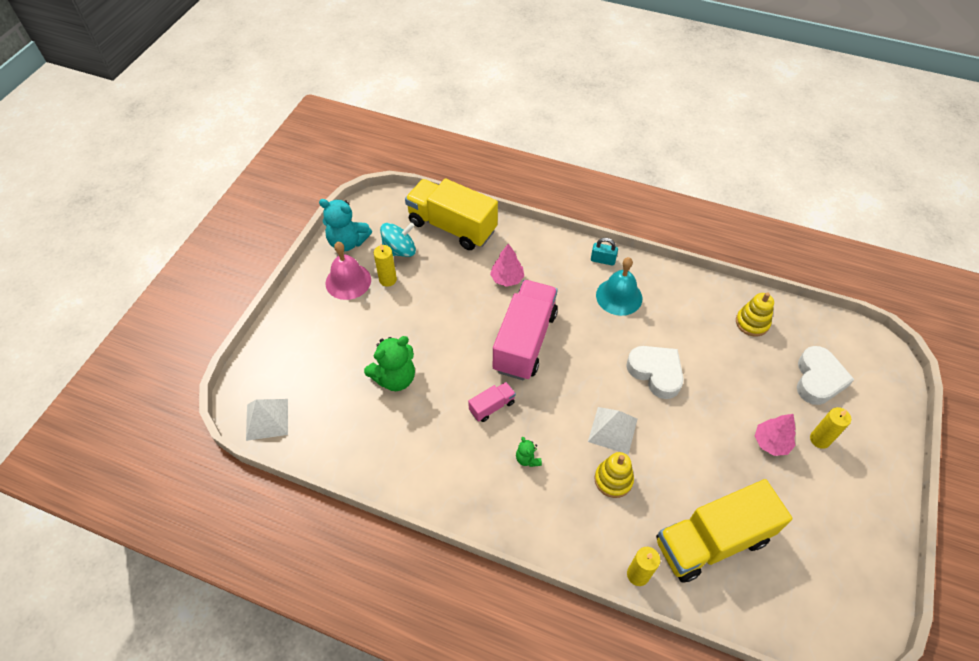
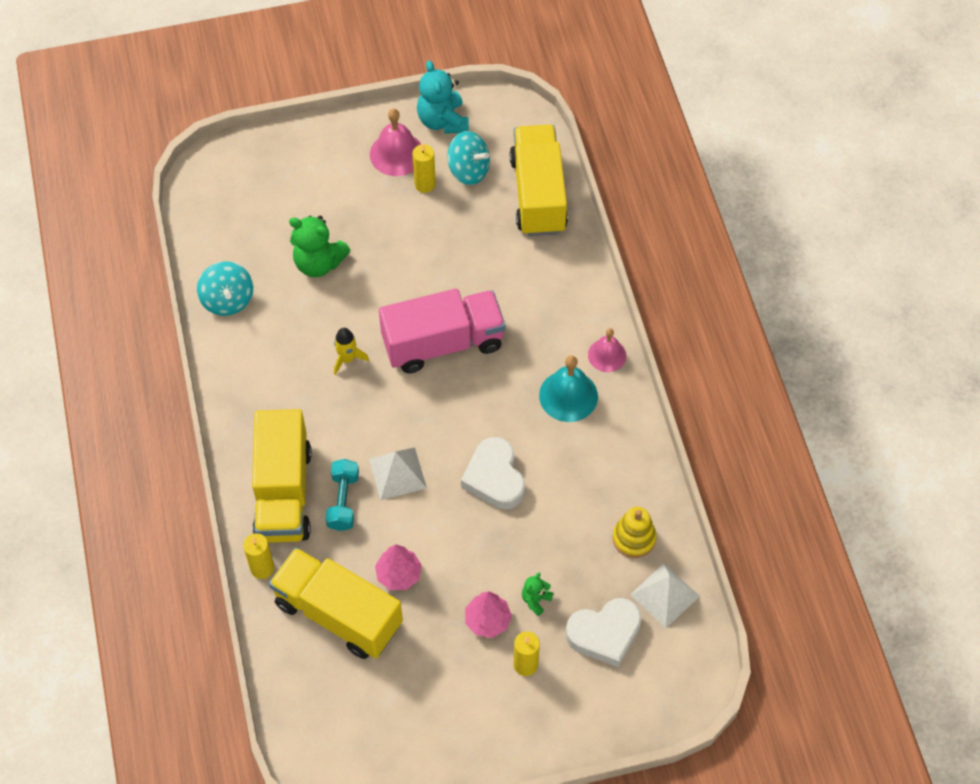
camera: 55 degrees right, 5 degrees up
white pyramid [246,399,288,441] -> white pyramid moved to [630,564,700,628]
pink truck [468,382,516,422] -> yellow rocket [334,328,369,375]
pink tree [490,243,524,287] -> pink tree moved to [375,544,422,590]
green teddy bear [516,437,542,467] -> green teddy bear moved to [522,573,553,616]
turquoise padlock [591,238,618,266] -> pink bell [588,328,626,372]
yellow stacking toy [595,452,634,498] -> turquoise dumbbell [325,459,359,531]
white heart [626,346,684,399] -> white heart turned 150 degrees clockwise [461,437,525,509]
none -> turquoise spinning top [197,261,253,316]
none -> yellow truck [252,409,312,543]

